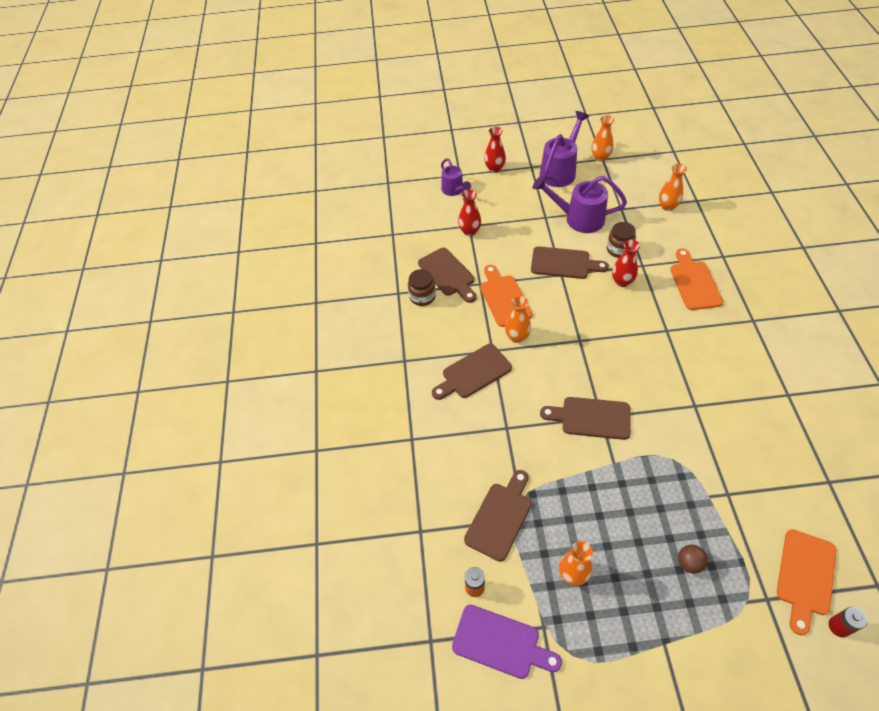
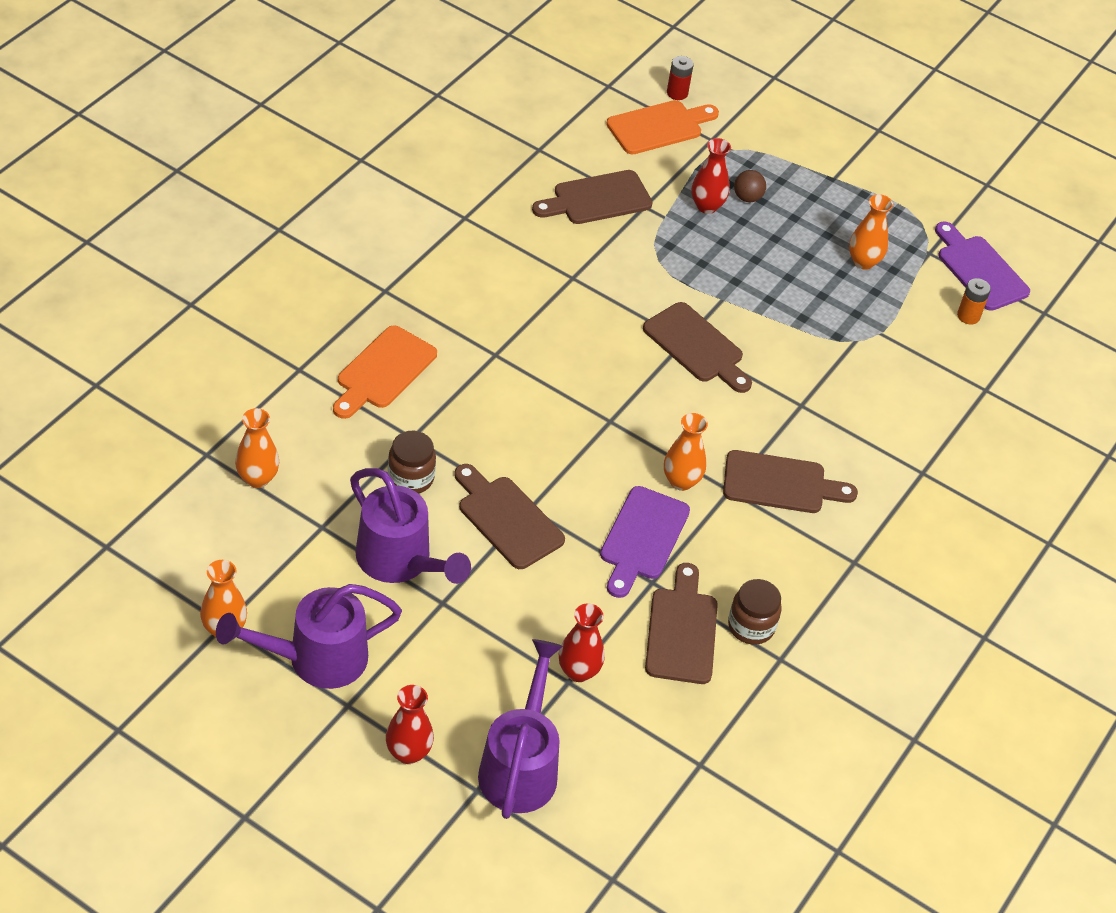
camera: 150 degrees left, 5 degrees down
purple watering can [441,158,471,196] -> purple watering can [478,639,563,819], size x1.62
brown cutting board [464,470,532,562] -> brown cutting board moved to [532,170,653,224]
orange cutting board [480,265,532,327] -> purple cutting board [600,486,690,598]
red vase [612,239,640,287] -> red vase moved to [692,138,731,214]

